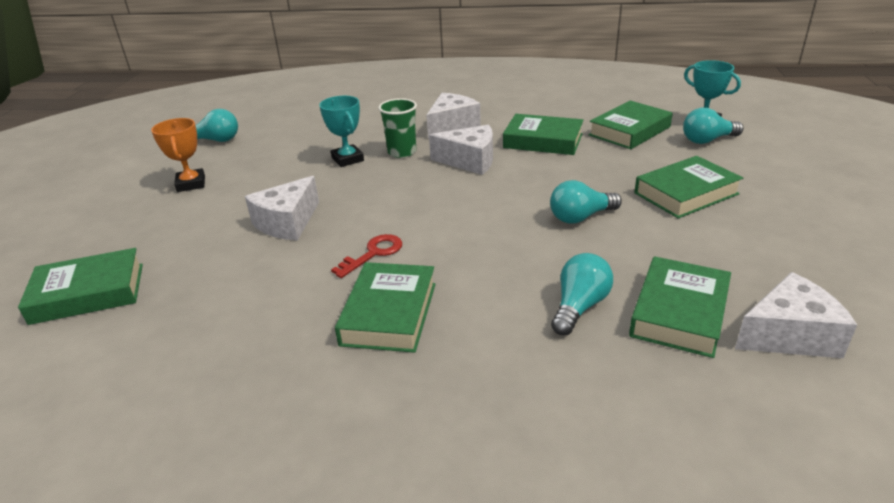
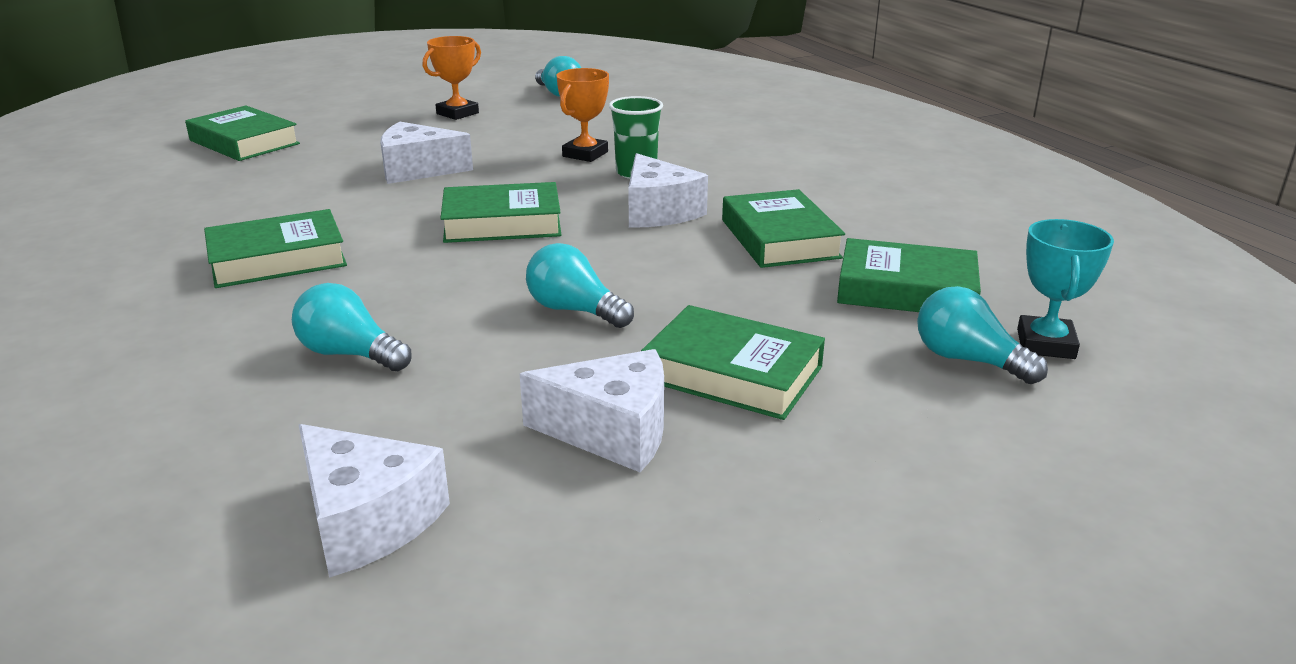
camera: 55 degrees right, 5 degrees down
turquoise trophy [319,96,364,167] -> orange trophy [557,68,609,162]
red key [331,234,402,278] -> none
white cheese [426,93,481,139] -> white cheese moved to [520,349,664,472]
turquoise light bulb [551,253,613,335] -> turquoise light bulb turned 150 degrees counterclockwise [292,283,411,371]
green book [629,256,731,358] -> green book moved to [440,182,562,243]

